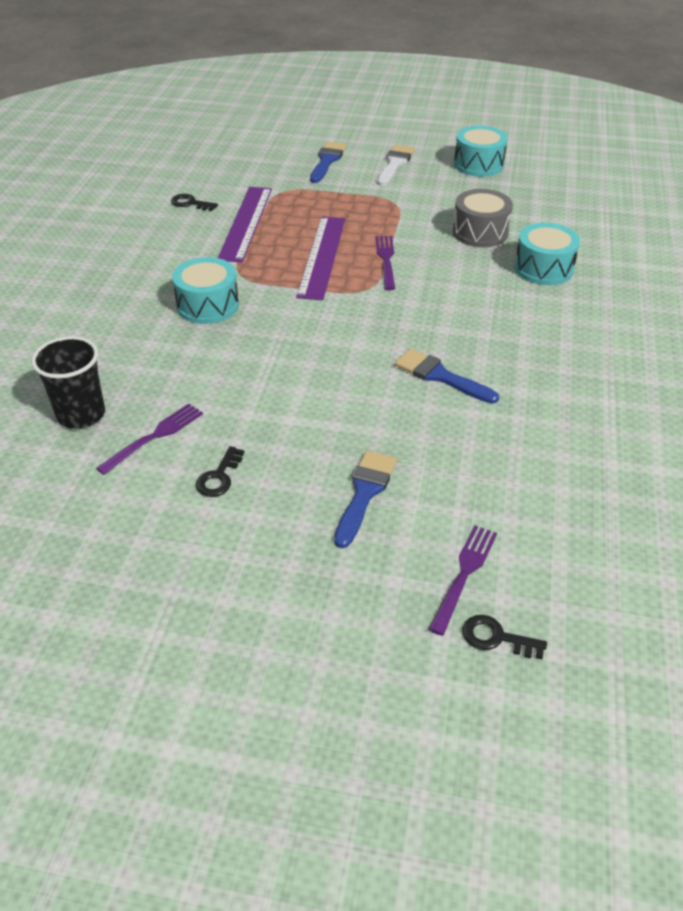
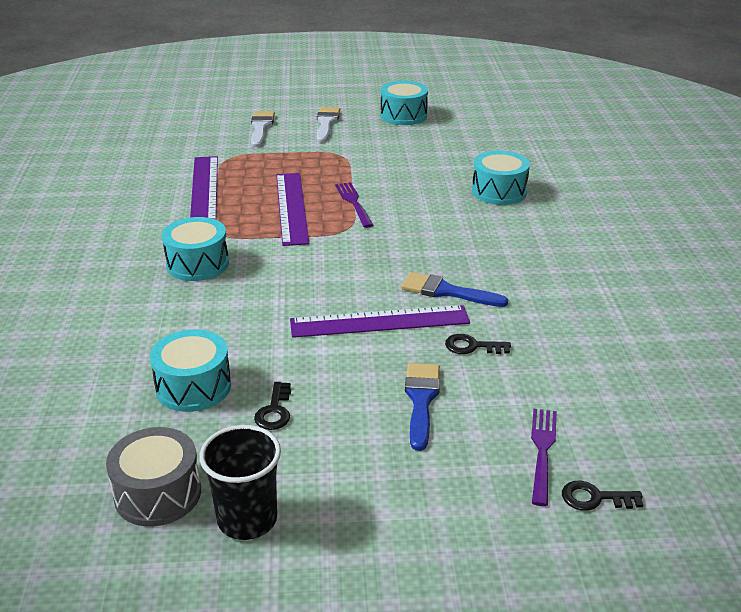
camera: 15 degrees left, 10 degrees down
black cup [31,336,105,429] -> black cup moved to [199,425,281,540]
purple fork [96,403,203,475] -> turquoise drum [150,329,231,412]
black key [171,194,218,211] -> black key moved to [445,334,511,354]
blue brush [310,142,347,183] -> white brush [251,111,275,147]
grey drum [453,189,513,247] -> grey drum moved to [106,427,201,527]
none -> purple ruler [290,305,470,338]

